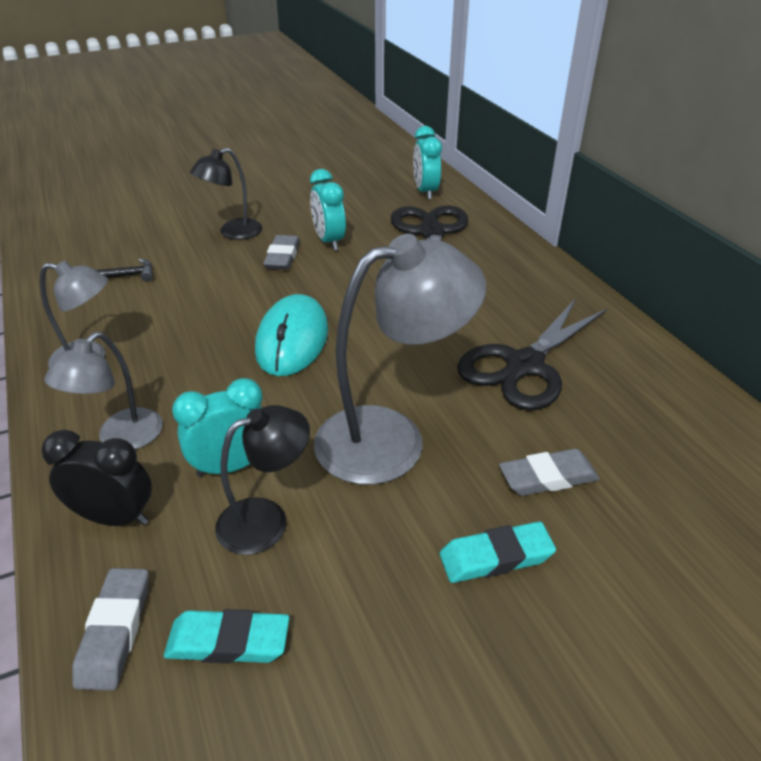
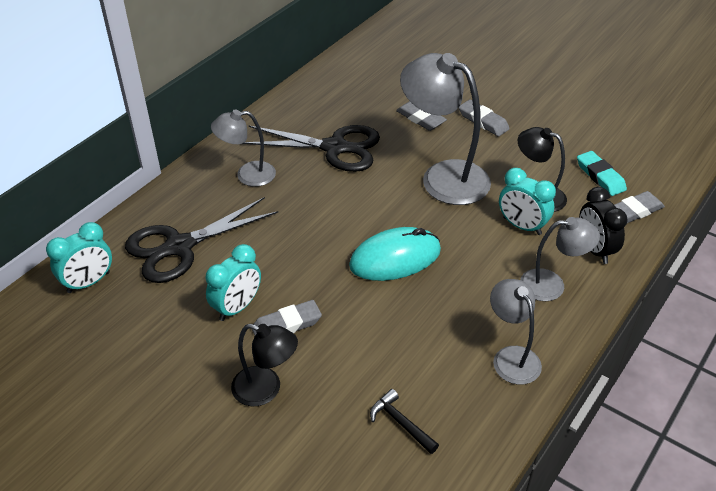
camera: 120 degrees left, 5 degrees up
turquoise eraser [440,522,556,583] -> grey eraser [459,100,510,136]
none -> grey lamp [211,110,276,187]

